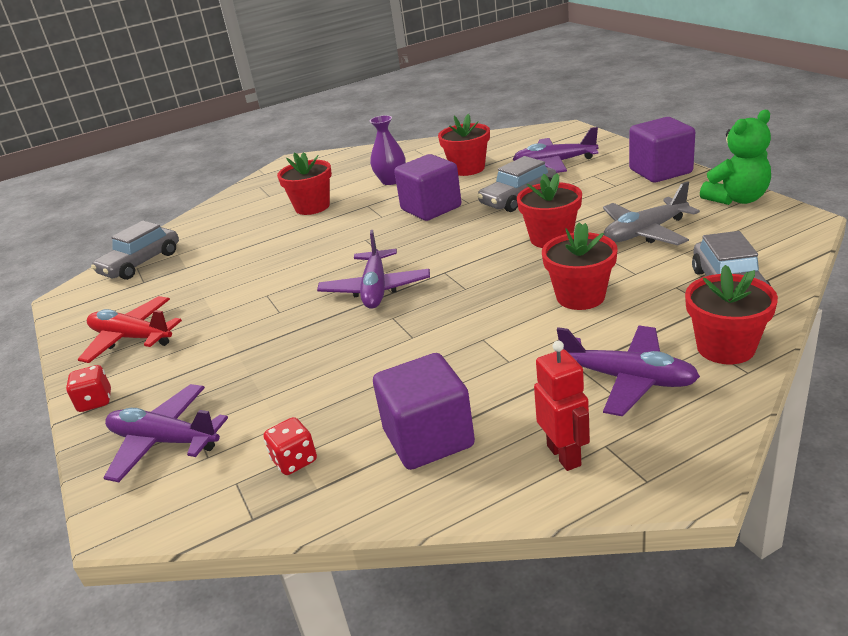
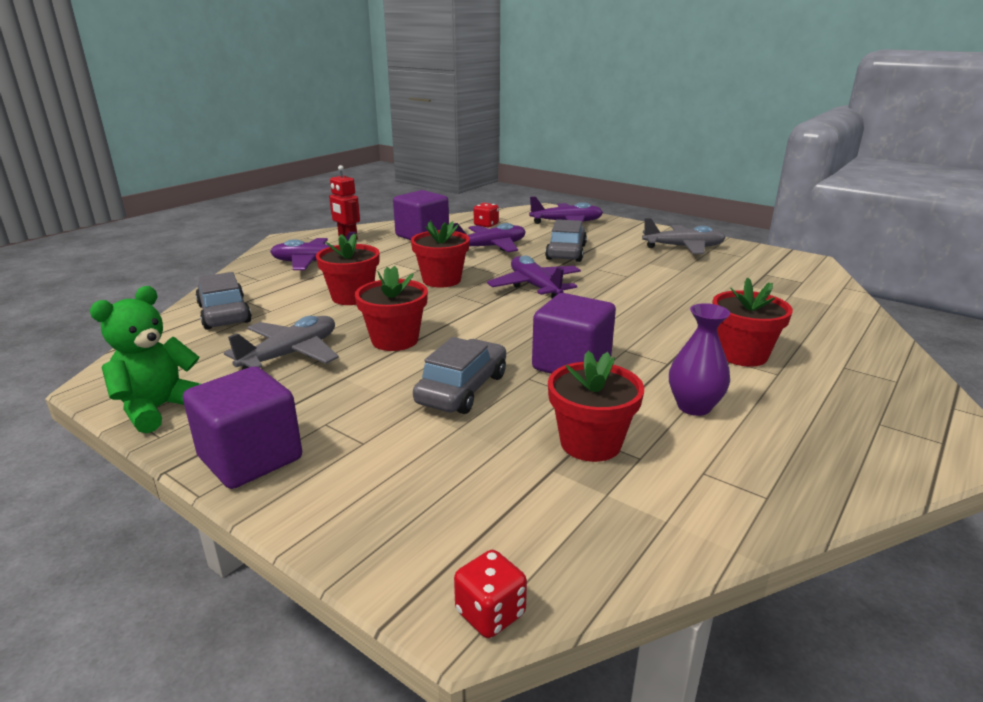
camera: 150 degrees right, 5 degrees down
red dice [66,365,111,412] -> red dice moved to [454,550,527,638]
red plane [78,296,182,363] -> grey plane [642,218,726,254]
grey car [91,221,179,280] -> grey car moved to [545,219,587,262]
purple plane [513,127,599,173] -> purple plane moved to [453,223,526,252]
red flower pot [685,265,778,364] -> red flower pot moved to [411,220,470,288]

